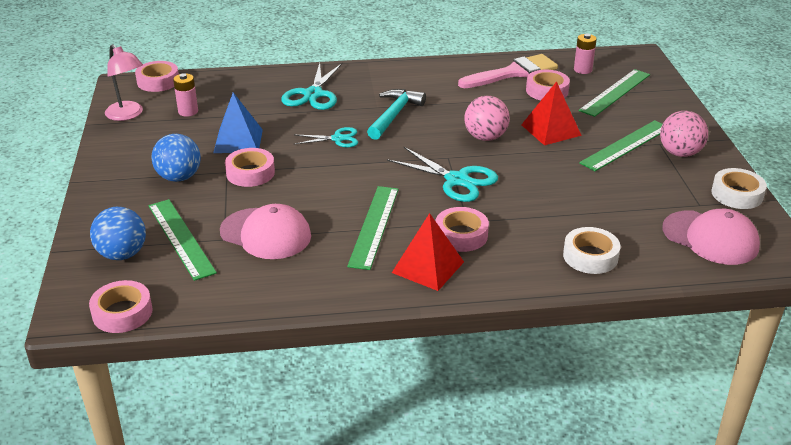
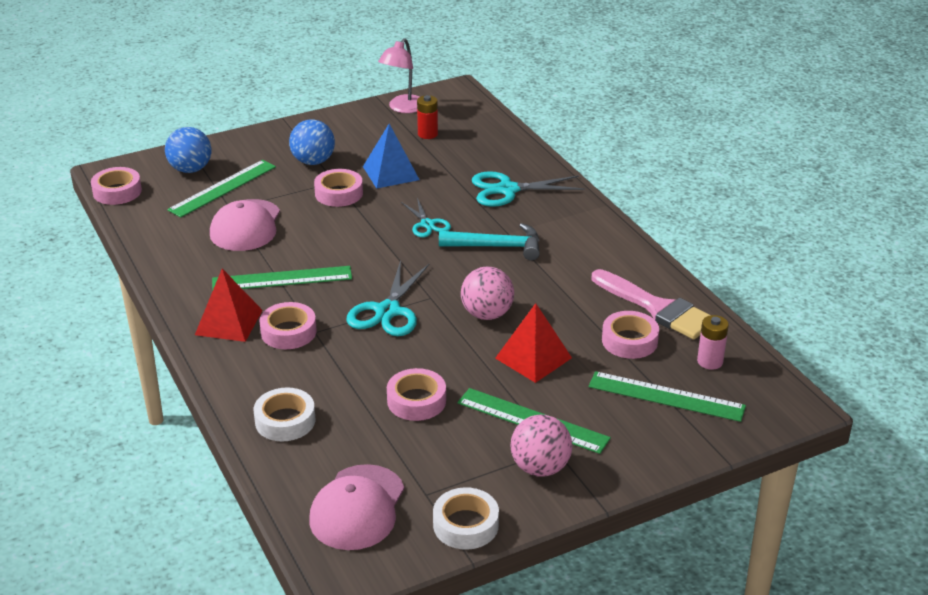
camera: 70 degrees right, 0 degrees up
pink tape [135,61,179,92] -> pink tape moved to [387,368,446,421]
pink battery [173,73,198,117] -> red battery [417,95,438,139]

